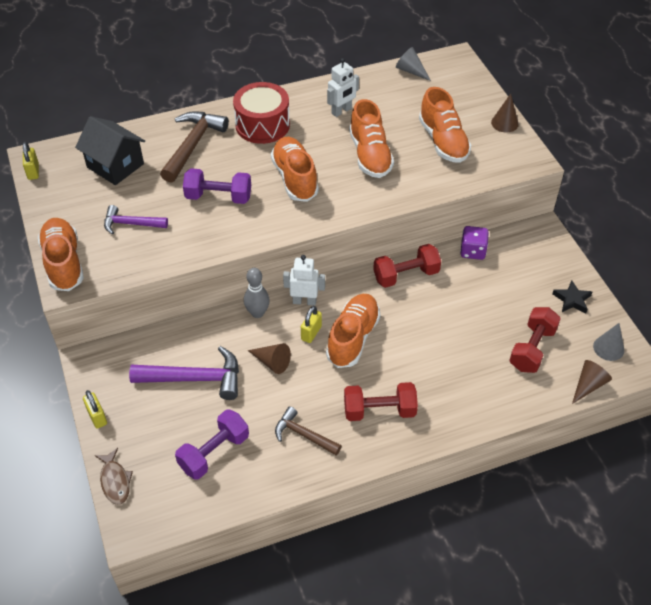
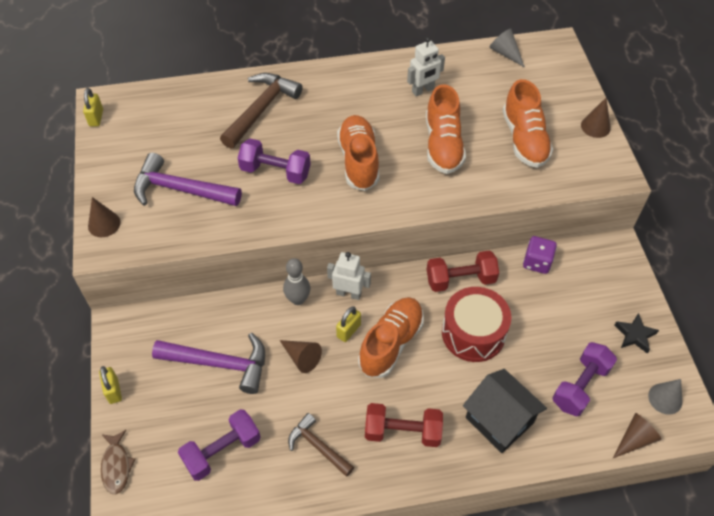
camera: 10 degrees right, 5 degrees up
orange shoe [38,218,84,291] -> brown cone [88,197,121,237]
black house [75,116,145,185] -> black house moved to [463,369,547,453]
purple hammer [104,205,168,235] -> purple hammer [134,153,242,206], size x1.63
red drum [233,82,290,144] -> red drum moved to [442,287,511,362]
red dumbbell [509,307,561,373] -> purple dumbbell [553,342,617,417]

